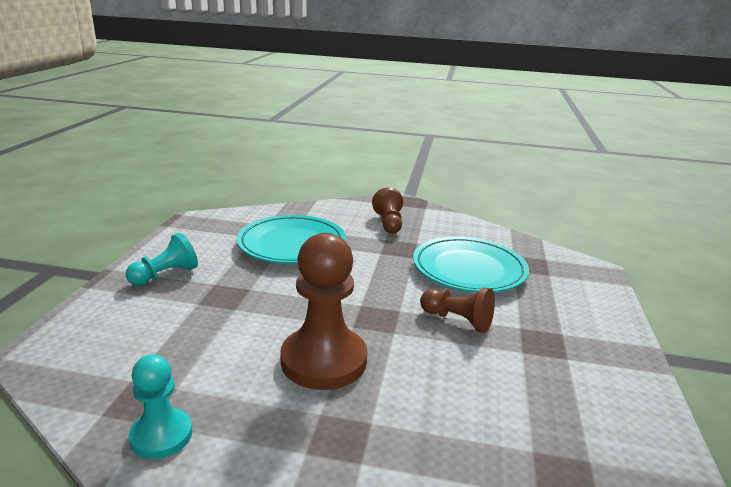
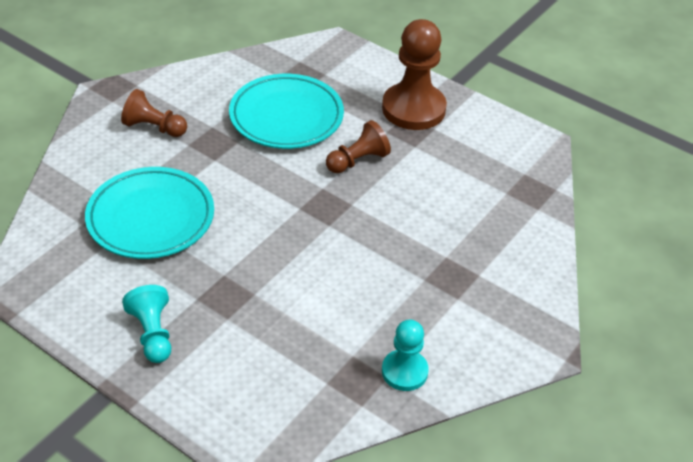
camera: 65 degrees left, 20 degrees up
brown pawn [280,233,367,390] -> brown pawn moved to [382,19,447,130]

